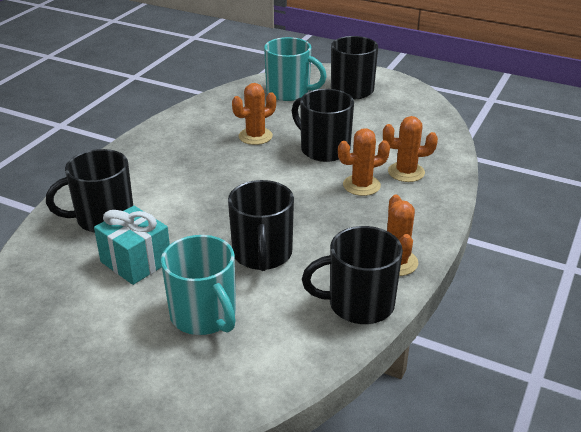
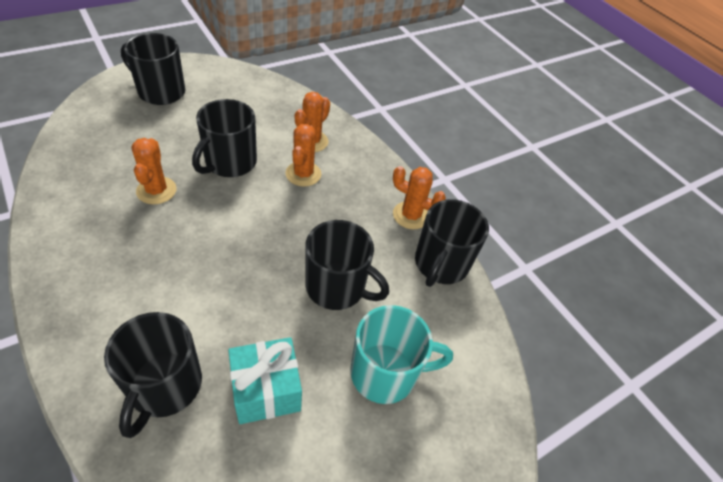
camera: 65 degrees left, 15 degrees up
turquoise mug [264,37,327,101] -> none
black mug [292,89,354,162] -> black mug turned 45 degrees counterclockwise [192,99,257,177]

